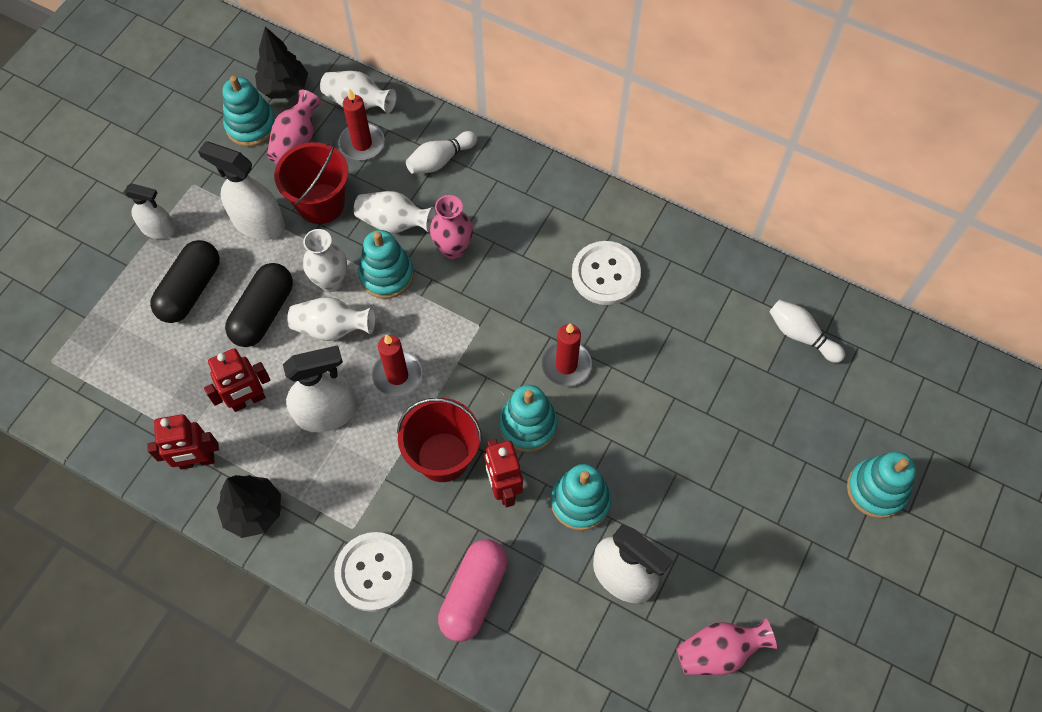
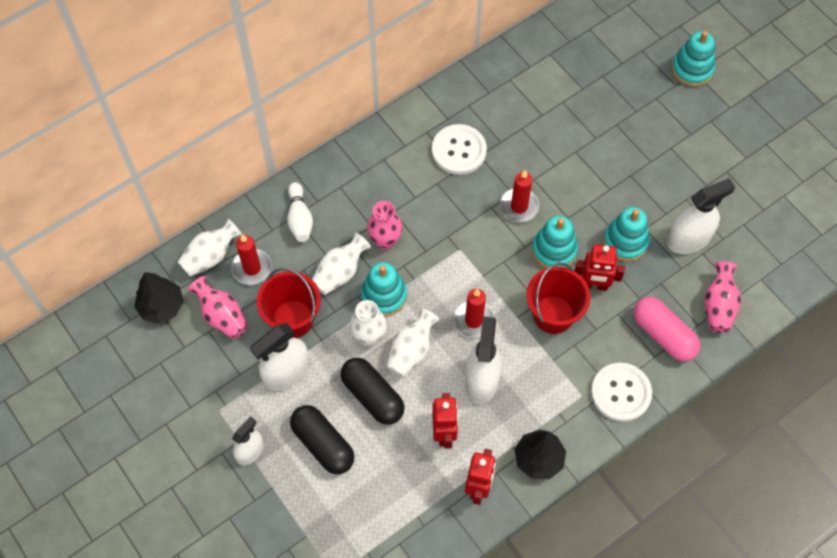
camera: 65 degrees left, 0 degrees up
turquoise stacking toy [223,76,276,147] -> none
pink vase [676,618,777,675] -> pink vase moved to [704,262,741,333]
white bowling pin [769,300,845,363] -> none

